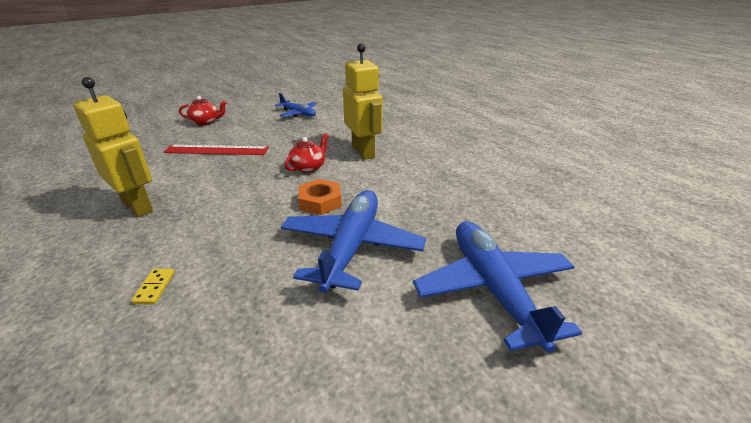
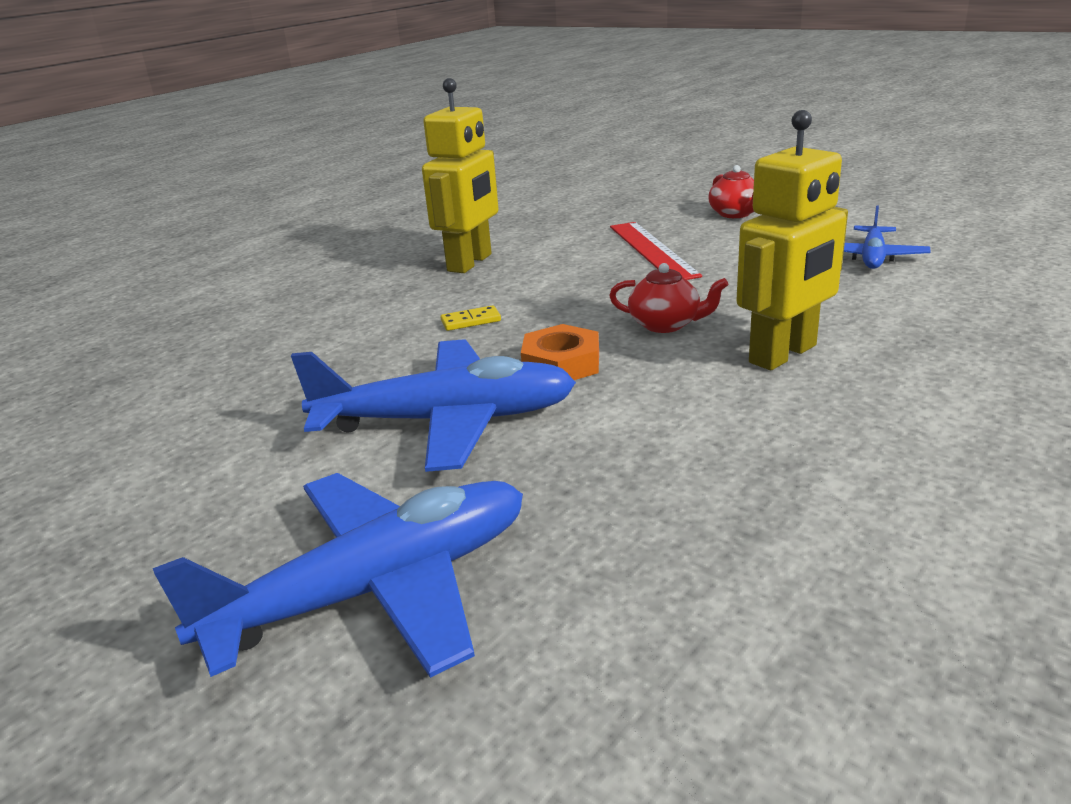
camera: 75 degrees right, 5 degrees down
yellow domino [131,269,175,304] -> yellow domino moved to [441,305,501,331]

